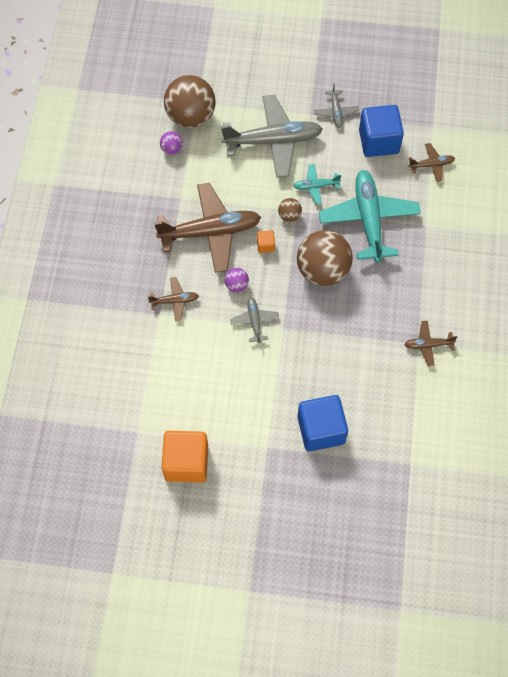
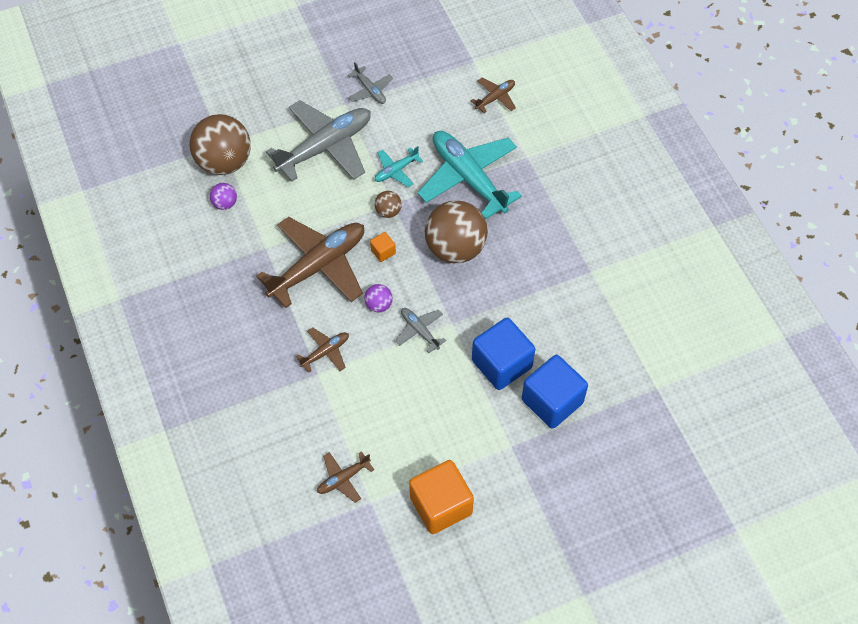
camera: 30 degrees left, 5 degrees down
blue cube [359,105,404,157] -> blue cube moved to [472,318,535,390]
brown plane [404,321,457,367] -> brown plane moved to [317,451,374,503]

